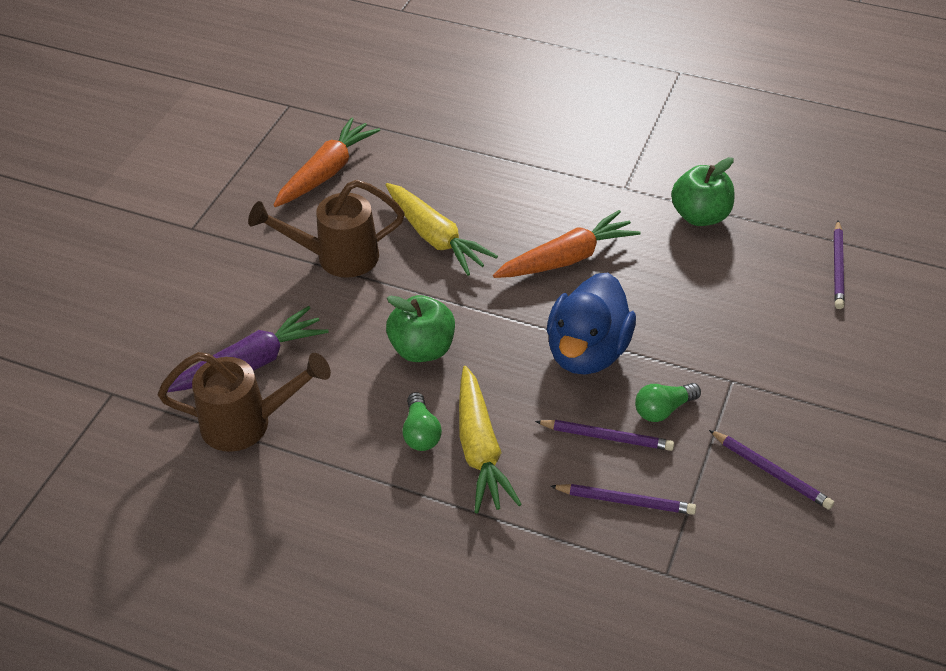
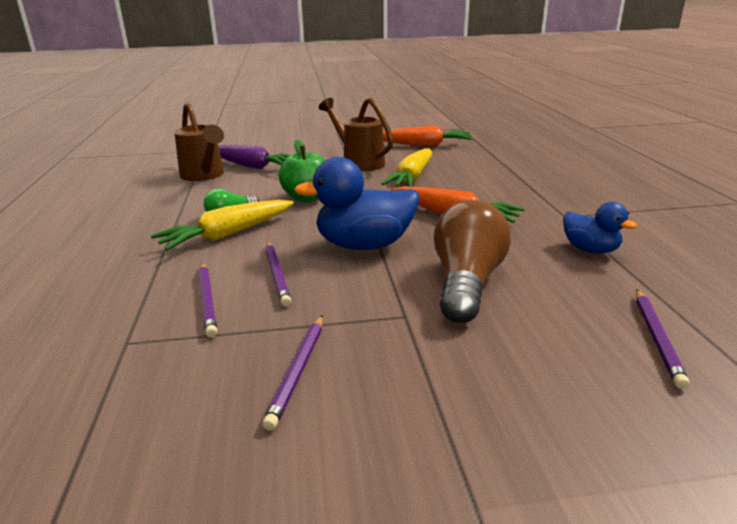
camera: 60 degrees right, 20 degrees down
green light bulb [635,383,701,422] -> none
green apple [671,157,734,226] -> blue duck [563,202,638,254]
purple pencil [834,221,845,309] -> purple pencil turned 60 degrees counterclockwise [636,290,690,389]
none -> brown light bulb [434,200,511,323]

